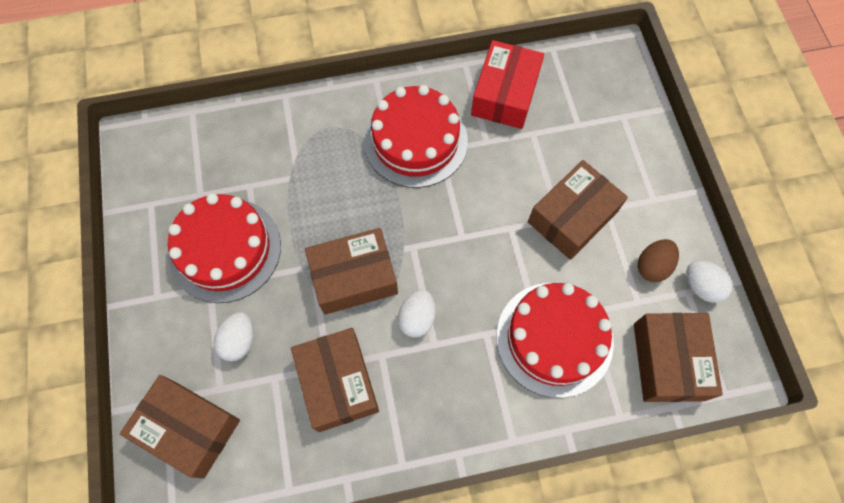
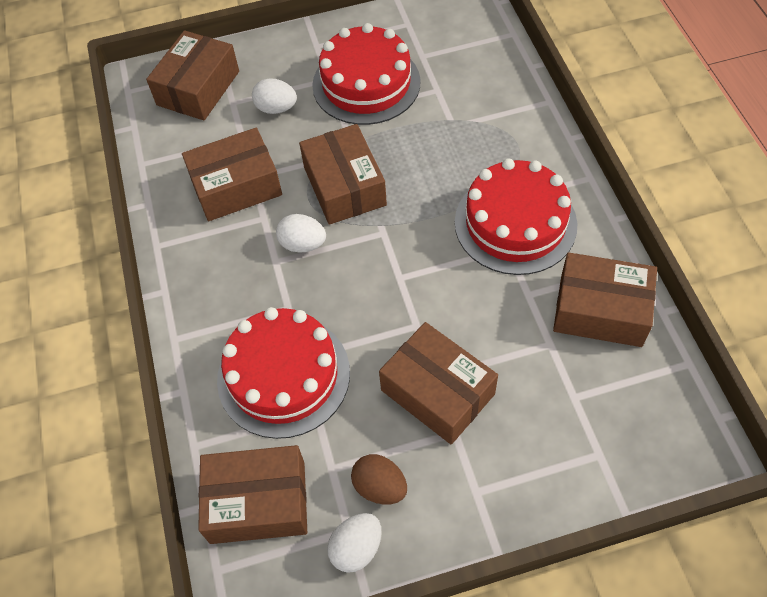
camera: 90 degrees right, 10 degrees down
red box [471,40,544,129] -> brown box [553,252,657,347]

